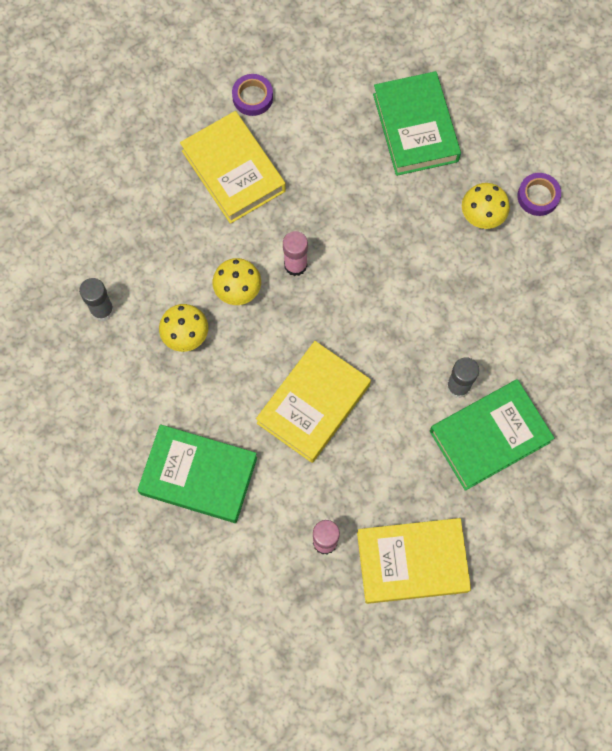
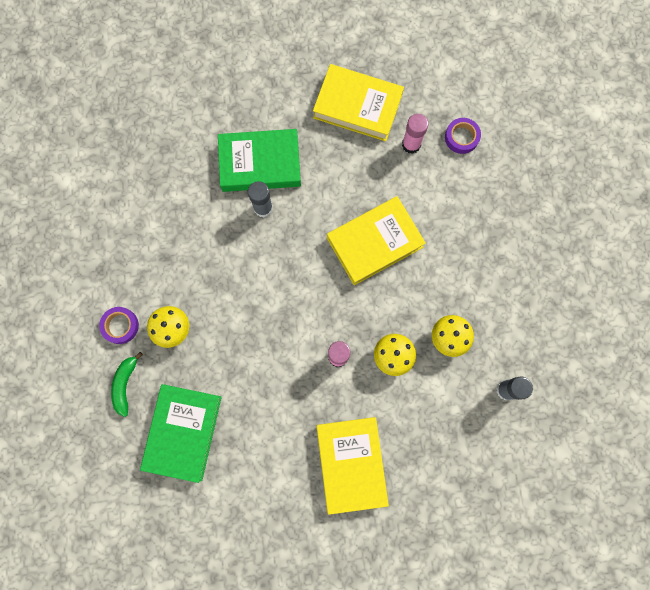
camera: 155 degrees left, 5 degrees up
green book [137,424,257,523] -> none
purple tape [232,74,273,116] -> purple tape moved to [445,118,481,154]
none -> green banana [111,352,143,417]

